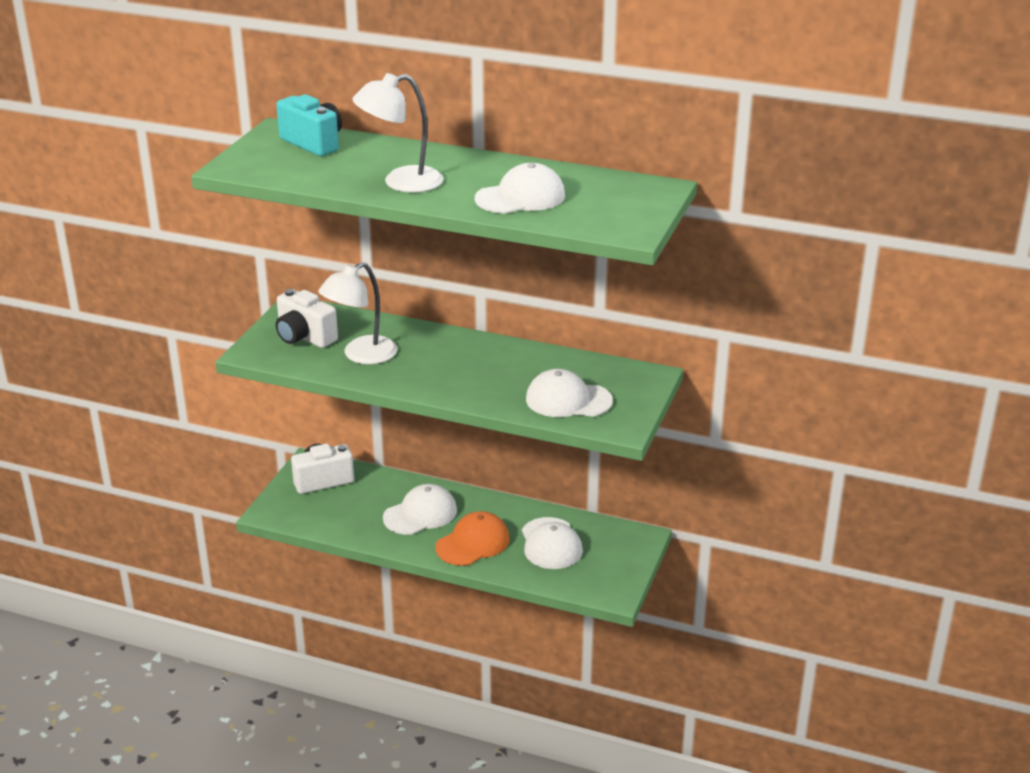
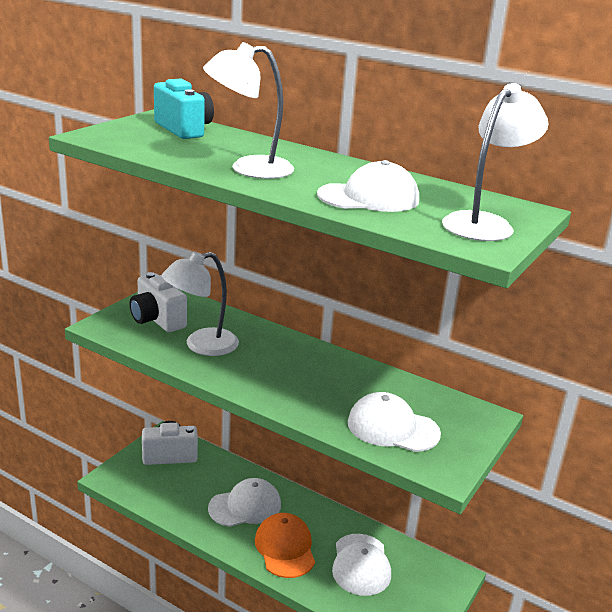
camera: 10 degrees right, 5 degrees down
orange cap [436,511,510,566] -> orange cap turned 75 degrees counterclockwise [255,513,315,578]
none -> white lamp [442,83,548,241]

